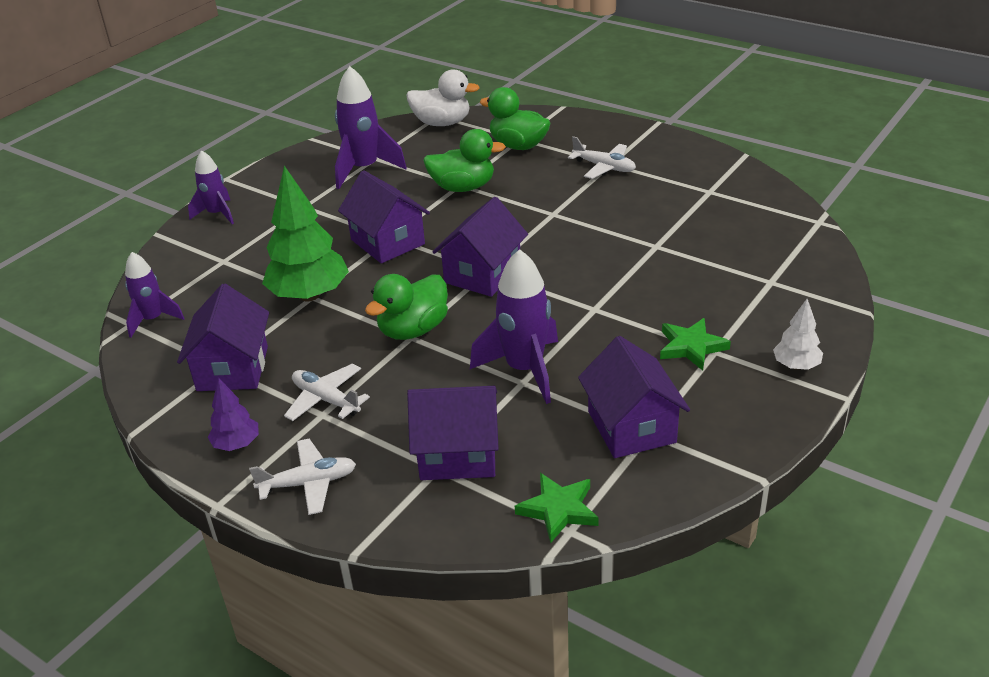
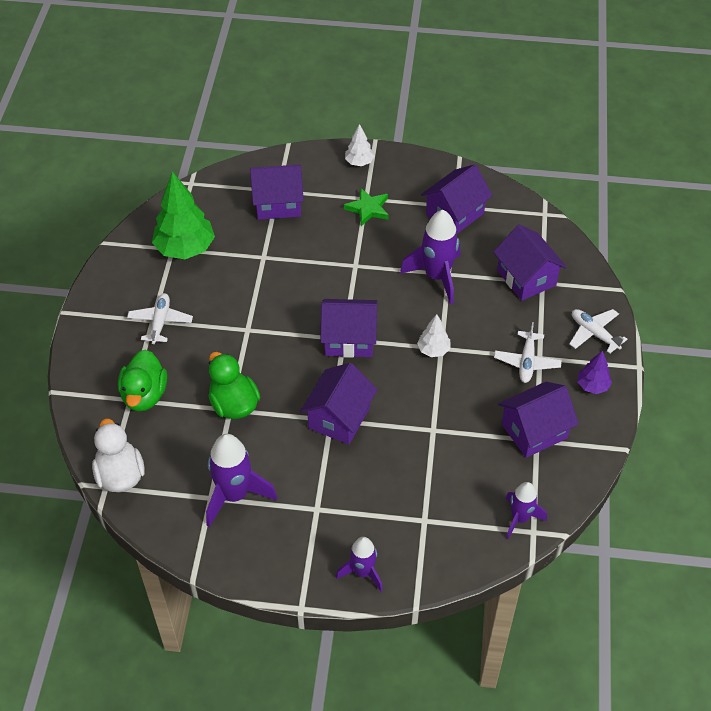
camera: 120 degrees left, 15 degrees up
green tree [262,166,349,301] -> green tree moved to [152,171,215,259]
green duck [365,274,448,340] -> white tree [417,314,450,357]
green star [515,473,599,543] -> none
none -> purple house [250,164,304,220]

